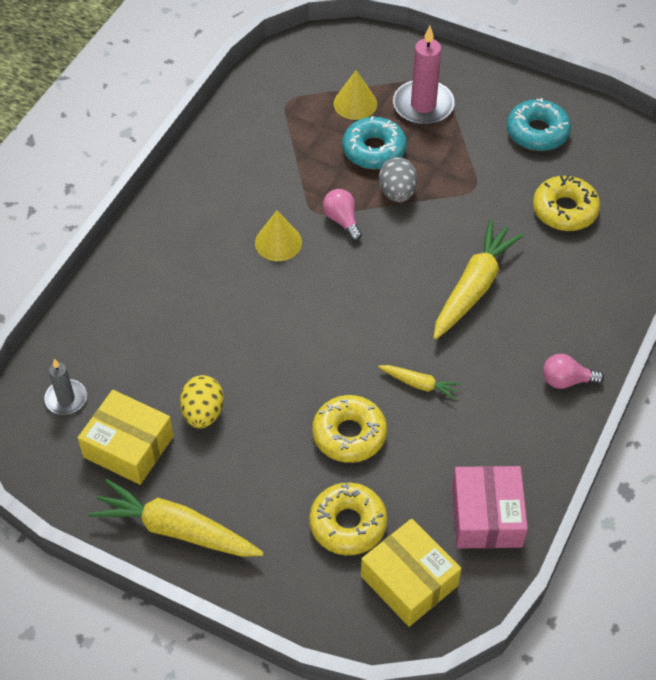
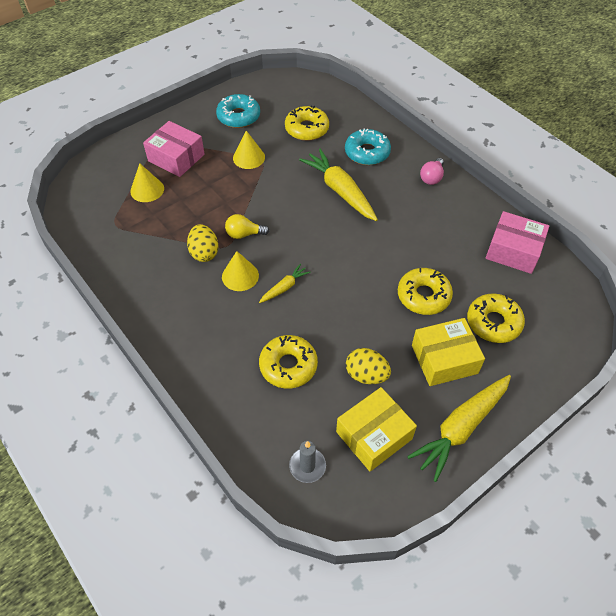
camera: 65 degrees left, 0 degrees up
pink light bulb [323,189,362,241] -> yellow light bulb [225,214,269,239]
turquoise donut [342,116,407,169] -> turquoise donut moved to [345,129,391,165]
yellow box [361,519,461,627] -> yellow box moved to [412,318,485,386]
yellow carrot [378,365,461,400] -> yellow carrot moved to [259,264,311,303]
grey egg [379,157,417,202] -> none
pink candle [393,26,455,125] -> pink box [143,121,205,177]
none -> yellow egg [187,224,218,262]
none -> yellow cone [233,131,265,169]
none -> yellow donut [259,335,318,389]

